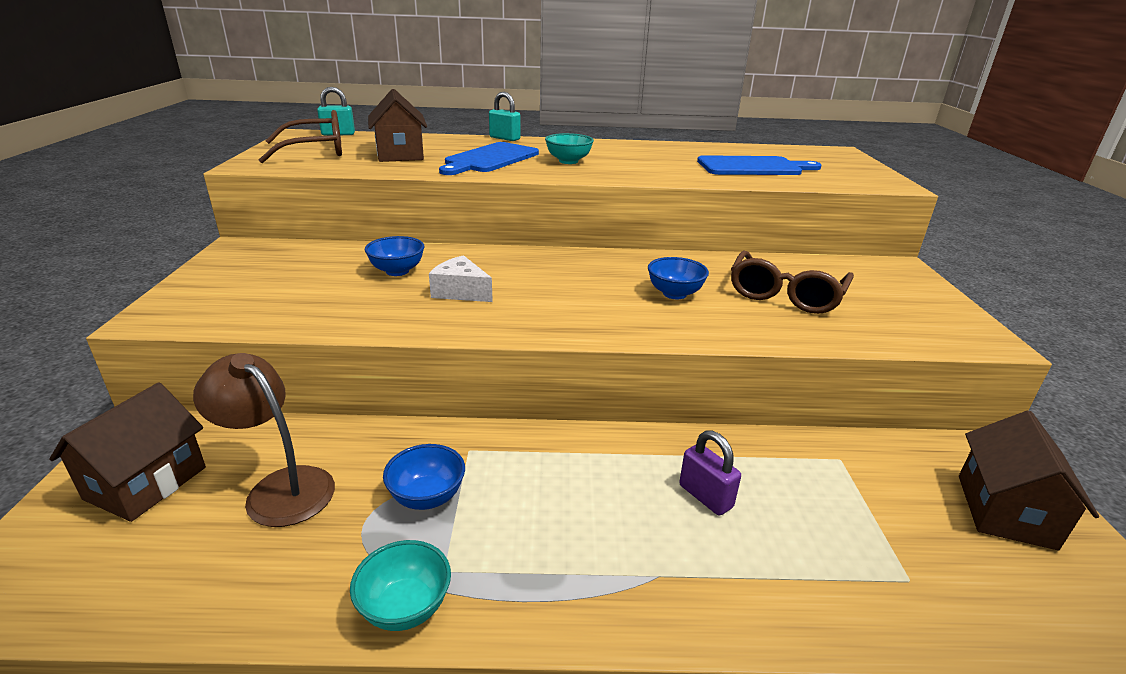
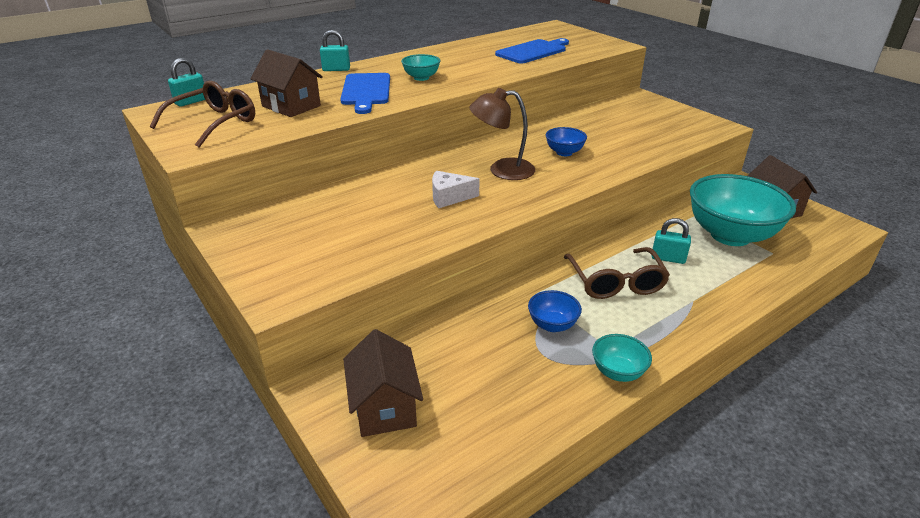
camera: 35 degrees left, 5 degrees up
brown lamp [193,353,335,527] -> brown lamp moved to [469,88,535,180]
blue bowl [365,236,424,276] -> none
purple padlock [679,430,741,516] -> turquoise padlock [652,218,691,264]
brown glasses [731,250,854,314] -> brown glasses moved to [564,247,670,299]
none -> turquoise bowl [690,174,796,246]

